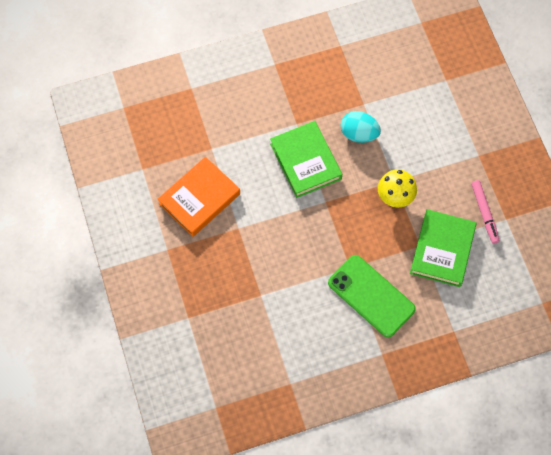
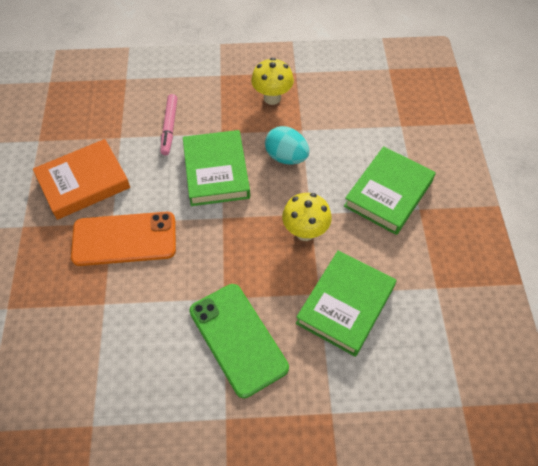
camera: 15 degrees right, 10 degrees down
pink marker [471,180,500,244] -> pink marker moved to [160,94,177,155]
none -> orange phone [71,212,176,266]
none -> yellow mushroom [251,58,294,105]
none -> green book [344,146,436,235]

